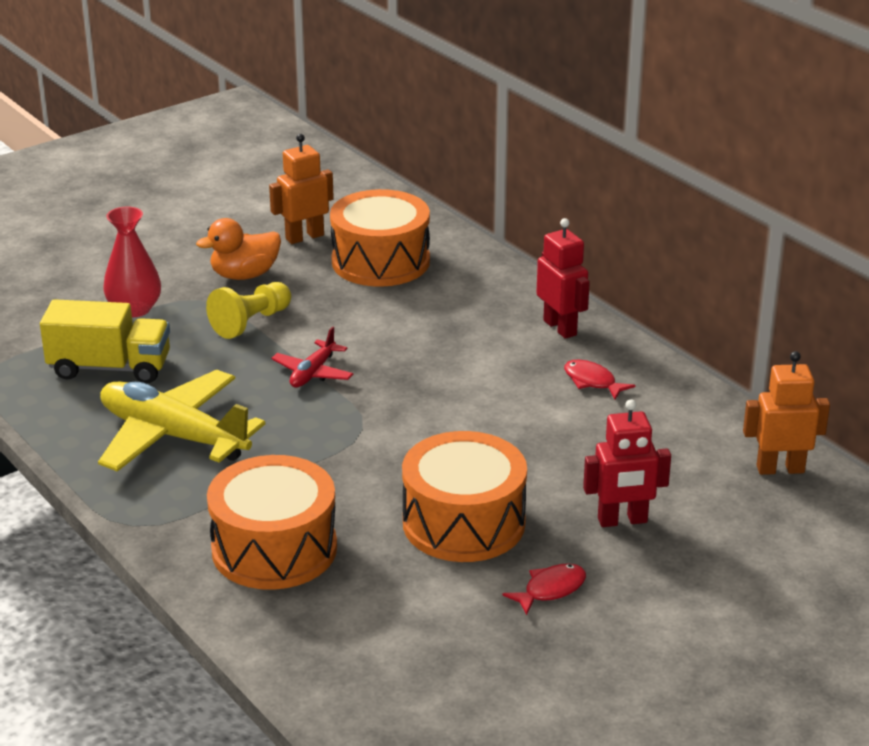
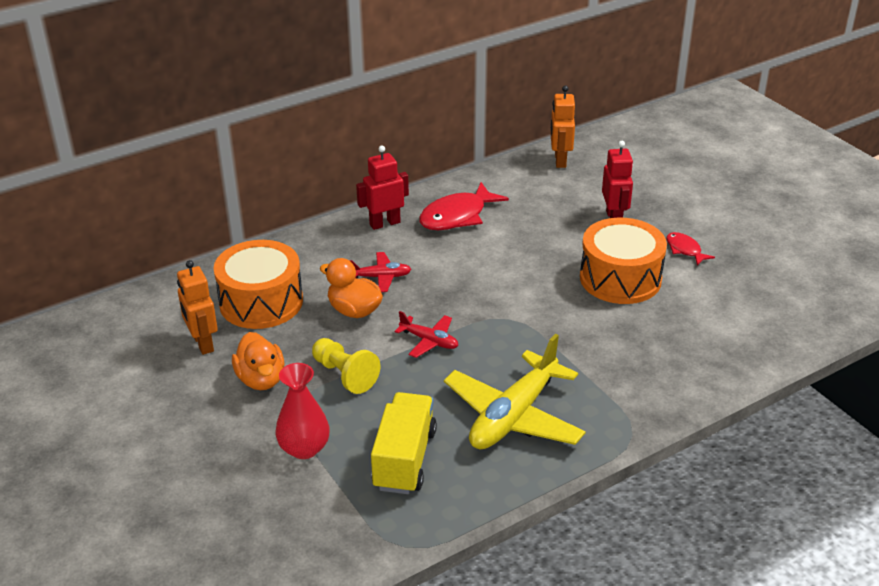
camera: 85 degrees left, 5 degrees up
orange drum [207,455,337,590] -> none
red fish [564,360,635,399] -> red fish [419,182,509,230], size x1.86
none -> orange duck [320,258,383,318]
none -> red plane [349,252,411,292]

